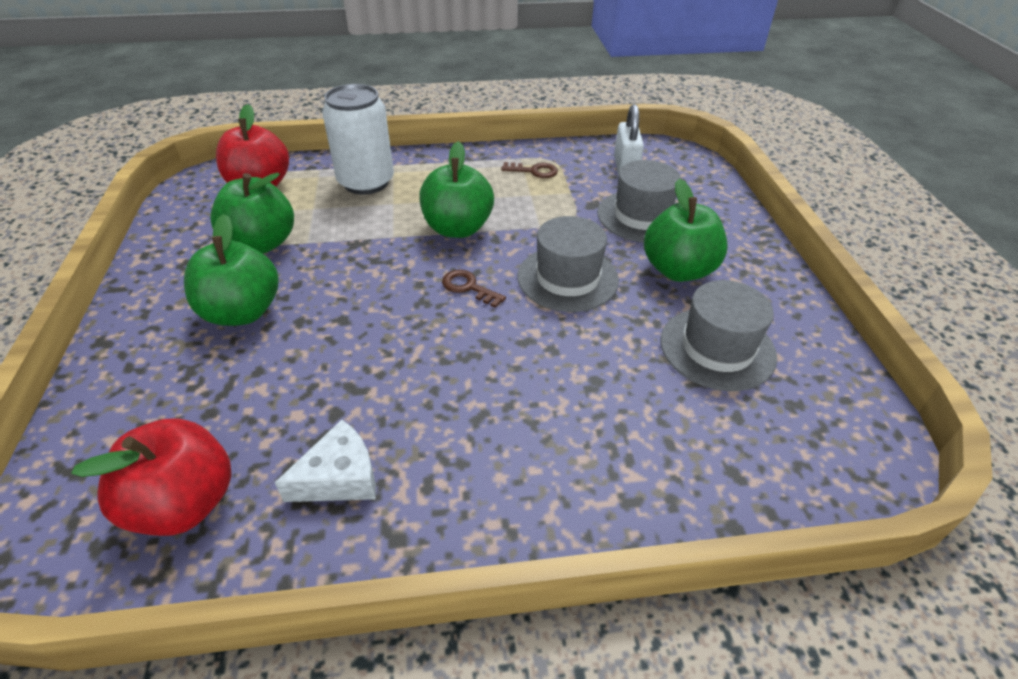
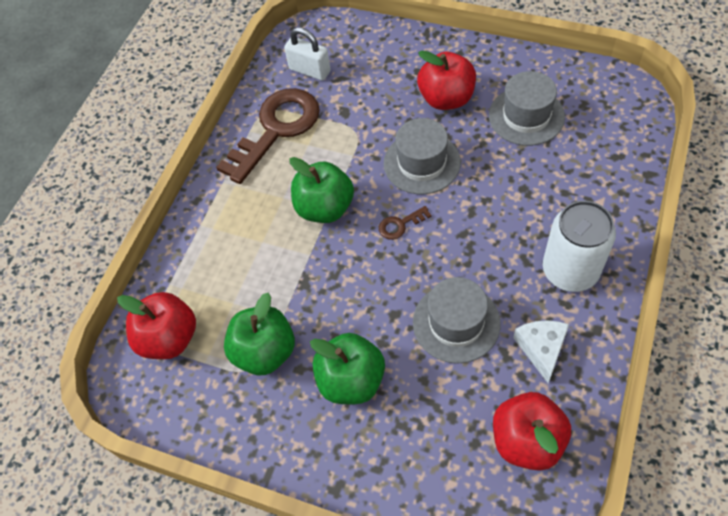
camera: 55 degrees left, 15 degrees up
white can [322,84,394,195] -> white can moved to [543,201,616,292]
brown key [501,162,558,178] -> brown key [216,88,320,184], size x2.50
grey hat [597,160,681,242] -> grey hat moved to [413,277,501,363]
green apple [644,179,727,282] -> red apple [417,50,476,110]

